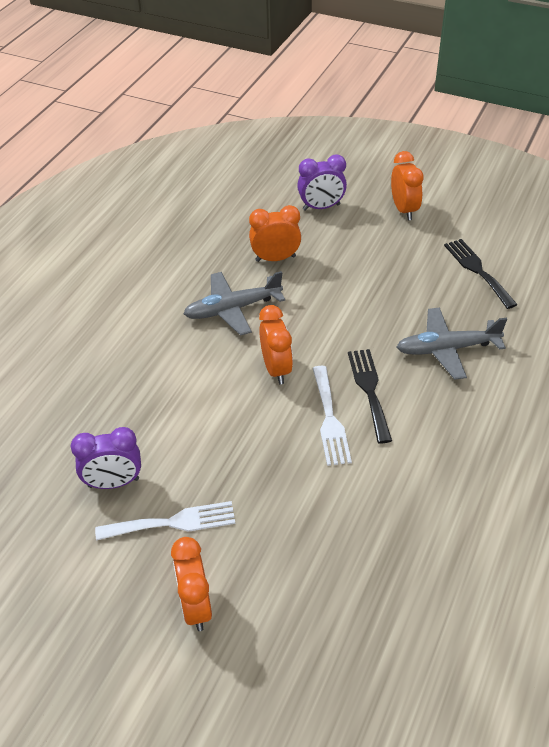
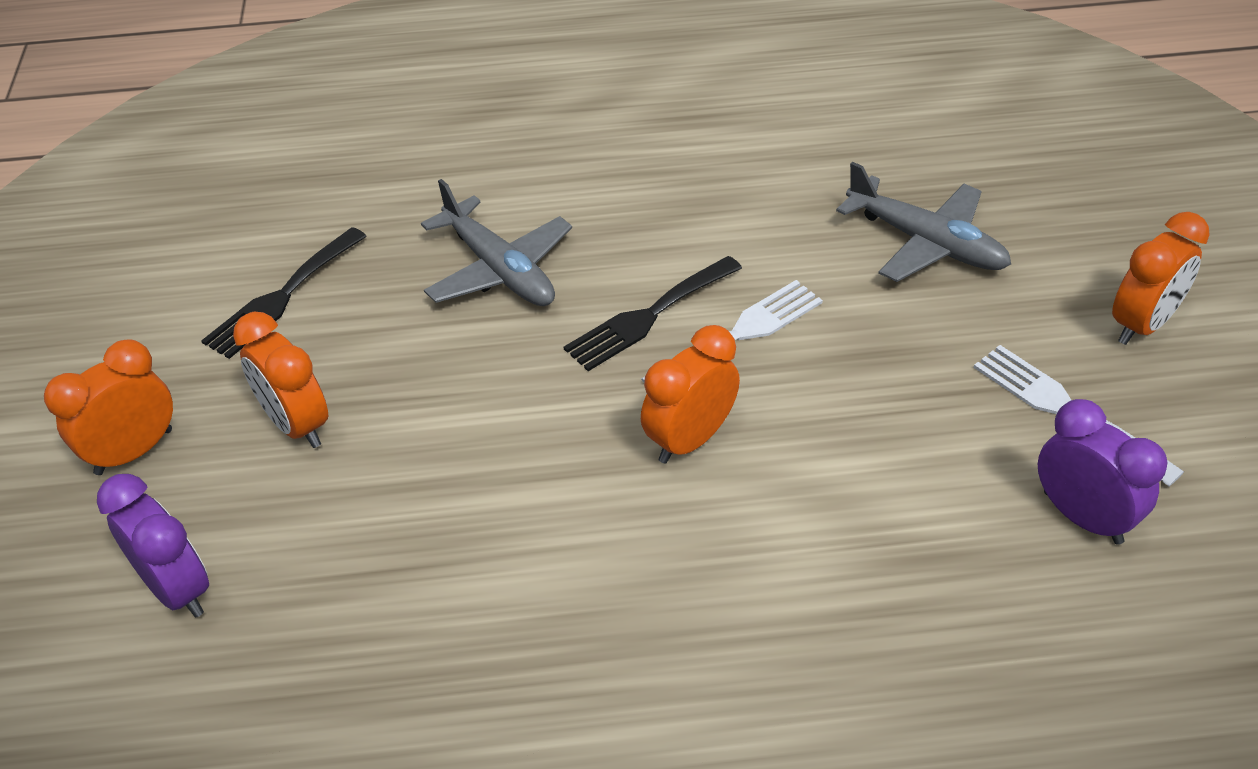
camera: 120 degrees left, 0 degrees up
grey plane [183,271,285,336] -> grey plane moved to [836,162,1011,282]
orange clock [249,205,301,262] -> orange clock moved to [233,312,328,448]

